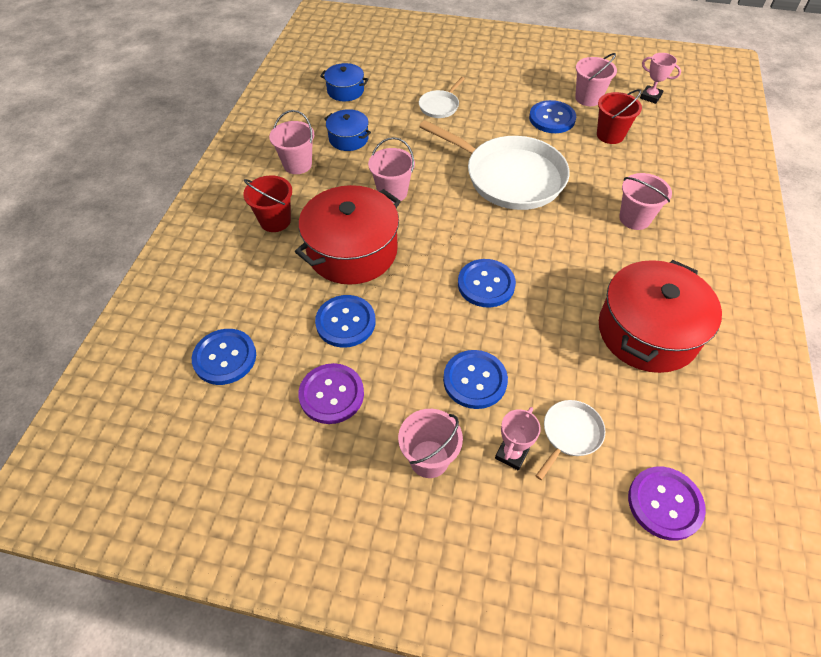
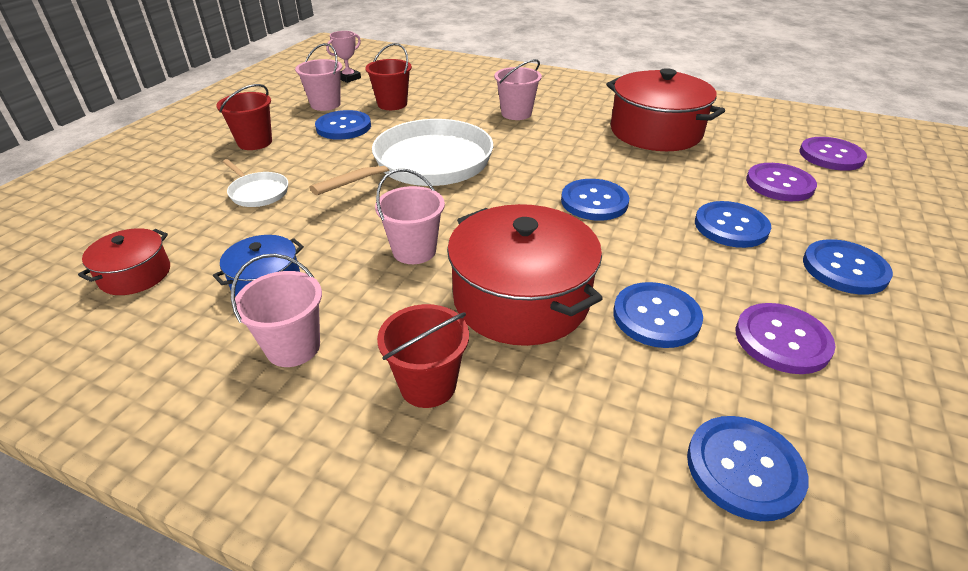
camera: 80 degrees left, 15 degrees down
blue pot [320,63,369,101] -> red pot [78,228,170,295]
pink bucket [398,409,463,478] -> blue button [803,239,893,295]
pink trophy [495,407,541,471] -> none
white pan [536,400,605,480] -> purple button [746,163,817,201]
none -> red bucket [217,84,272,150]

